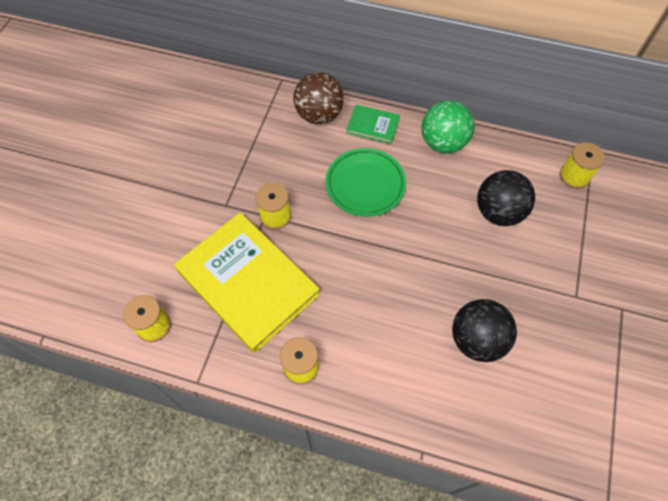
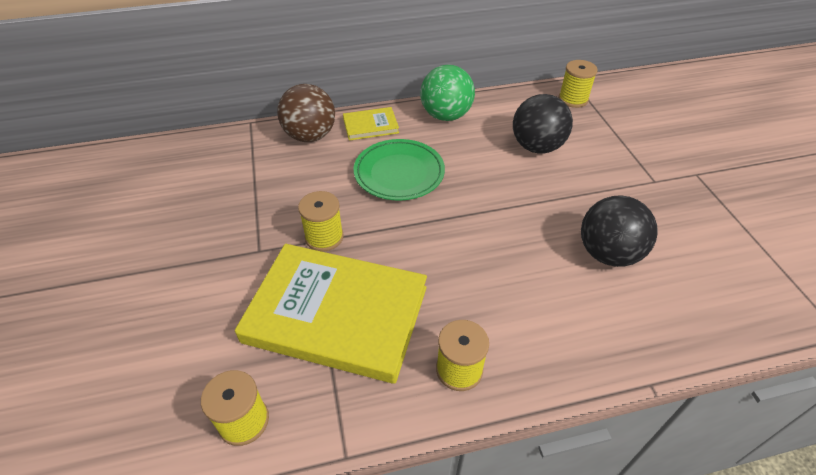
camera: 30 degrees left, 15 degrees down
green book [347,105,400,144] -> yellow book [343,107,399,141]

